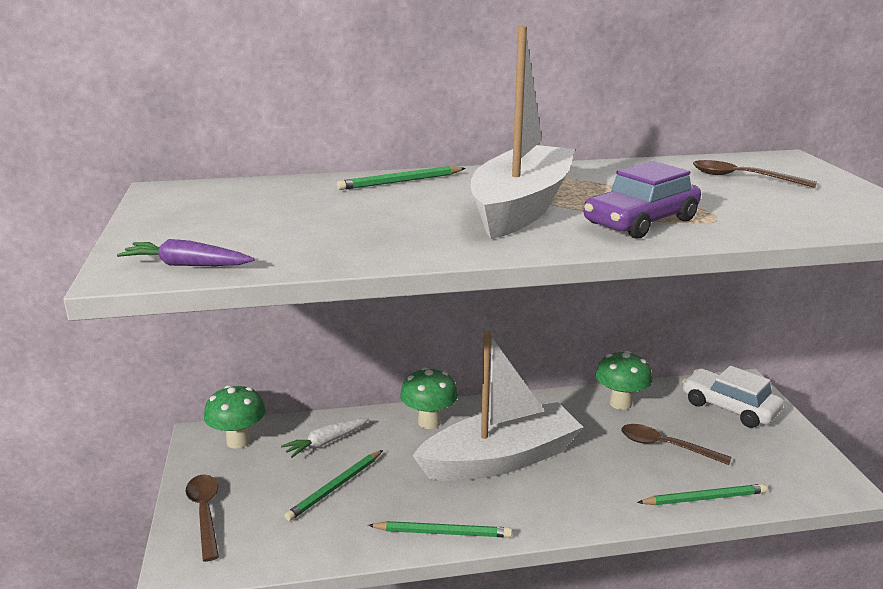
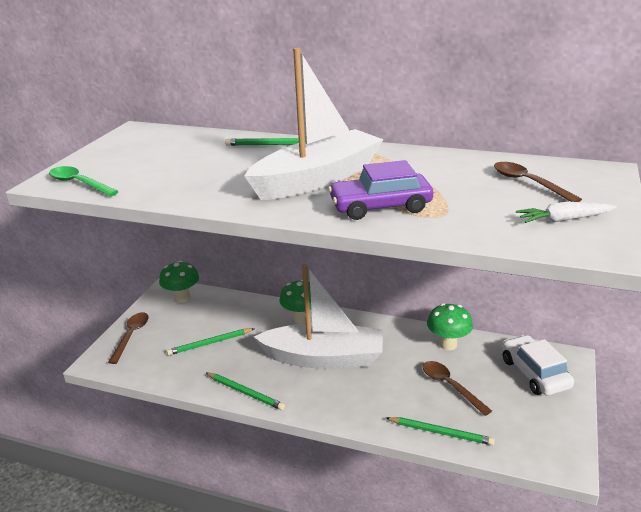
camera: 30 degrees right, 5 degrees up
purple carrot [117,239,255,266] -> green spoon [49,166,119,196]
white carrot [281,418,369,458] -> white carrot moved to [516,202,617,223]

